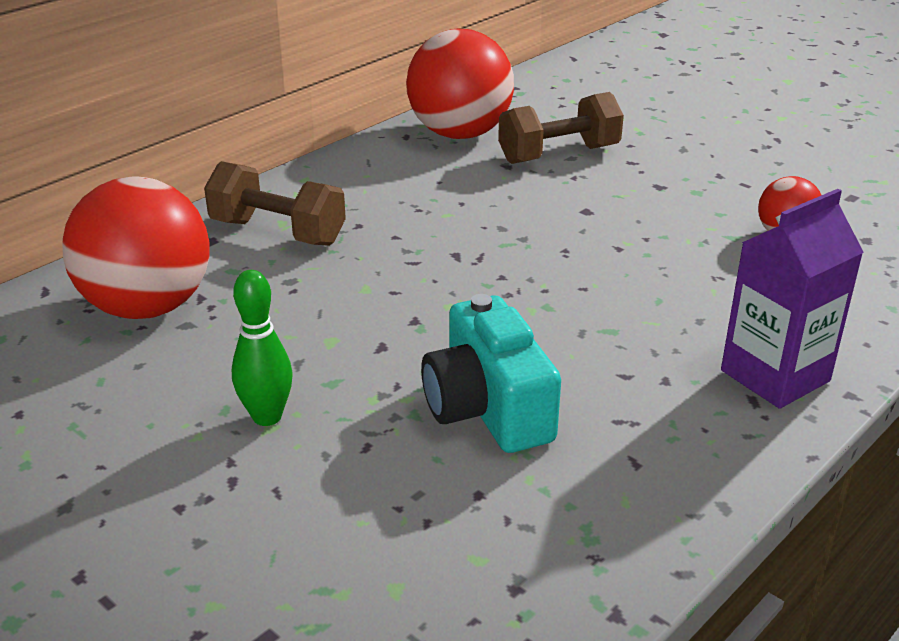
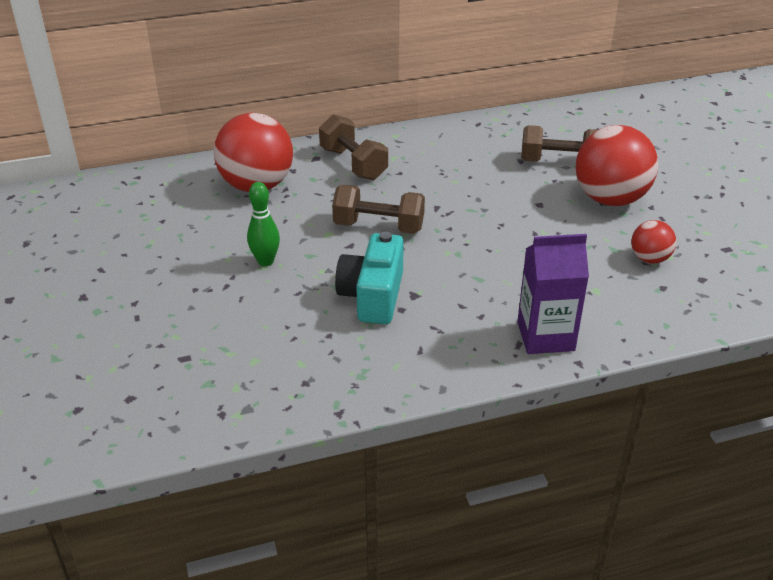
camera: 30 degrees right, 5 degrees up
red ball [406,29,514,139] -> red ball moved to [576,125,658,206]
none -> brown dumbbell [332,185,425,234]

